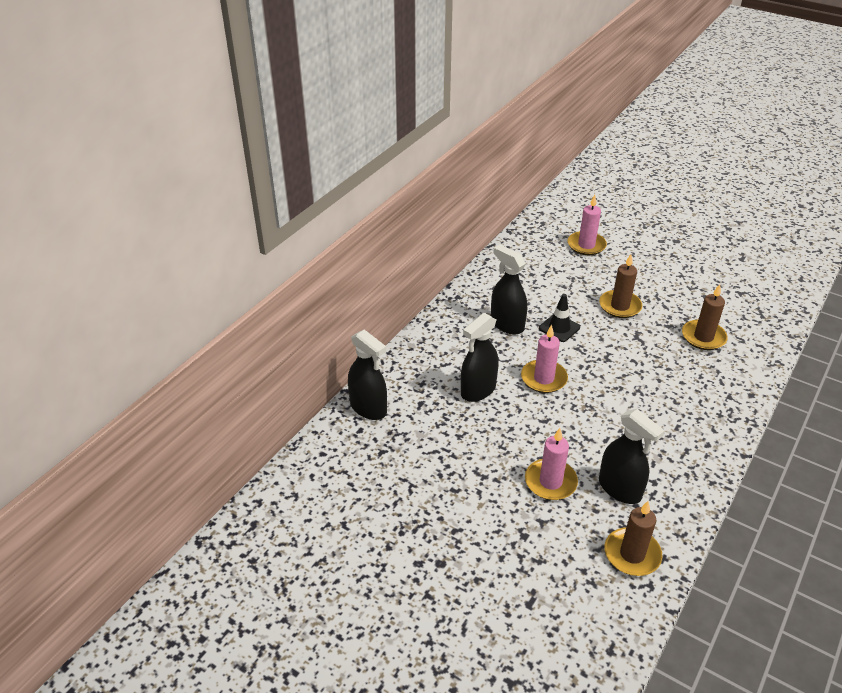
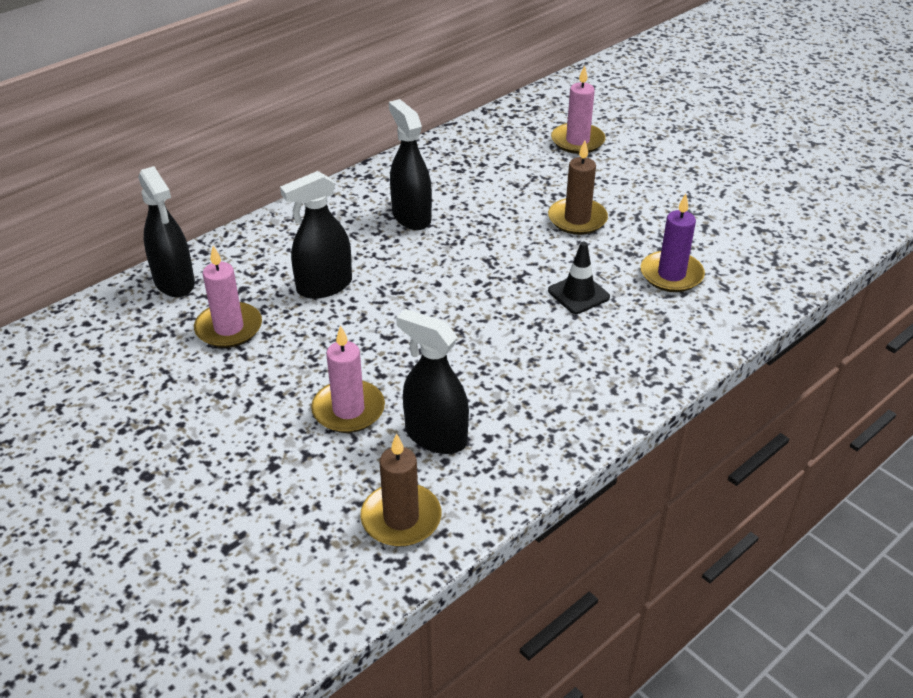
camera: 15 degrees right, 0 degrees up
pink candle [521,324,568,393] -> pink candle moved to [194,246,262,348]
black traffic cone [539,294,580,342] -> black traffic cone moved to [548,242,610,314]
black spray bottle [599,409,665,504] -> black spray bottle turned 150 degrees clockwise [396,309,469,454]
brown candle [682,284,728,350] -> purple candle [641,194,705,292]

